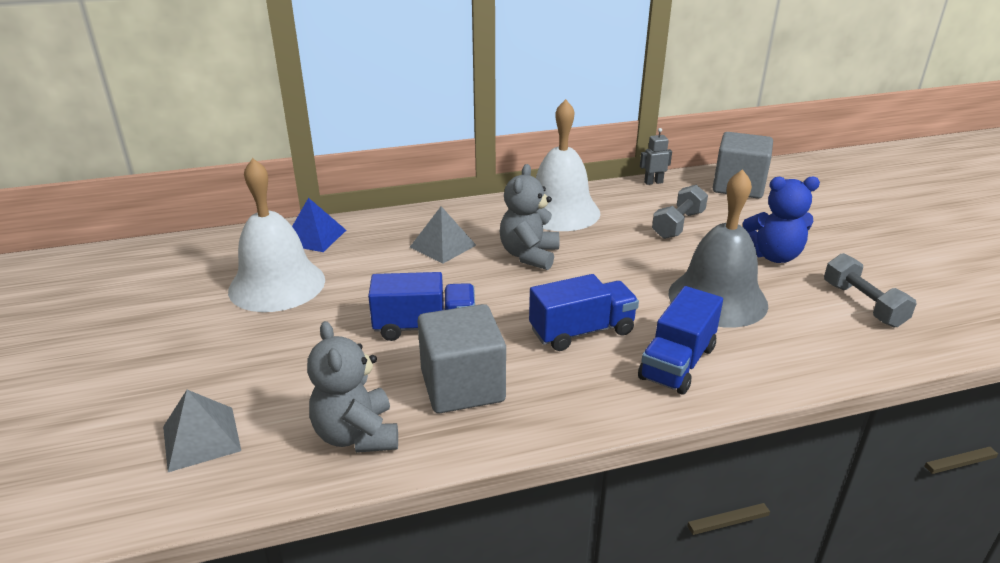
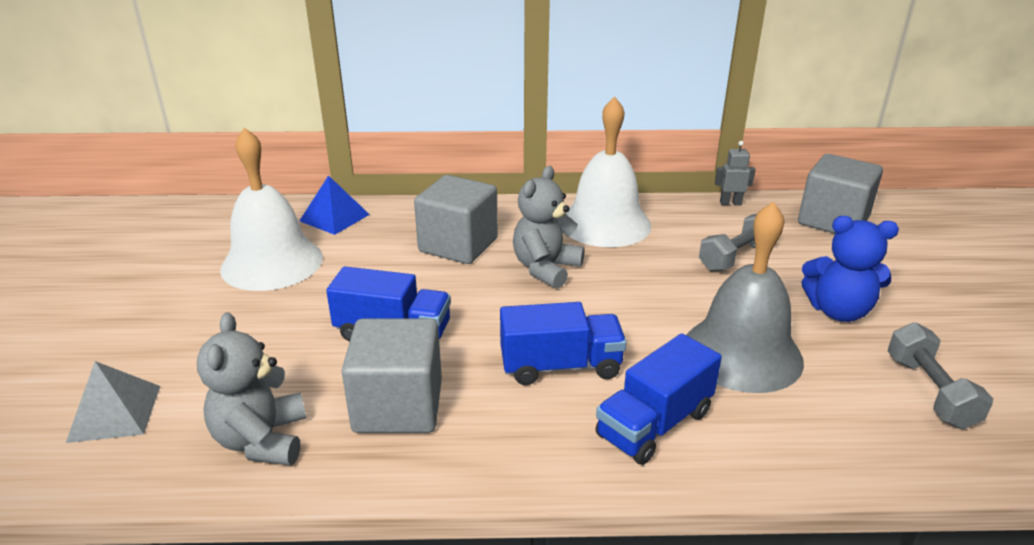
camera: 15 degrees right, 0 degrees up
grey pyramid [410,206,476,264] -> grey cube [414,175,498,264]

